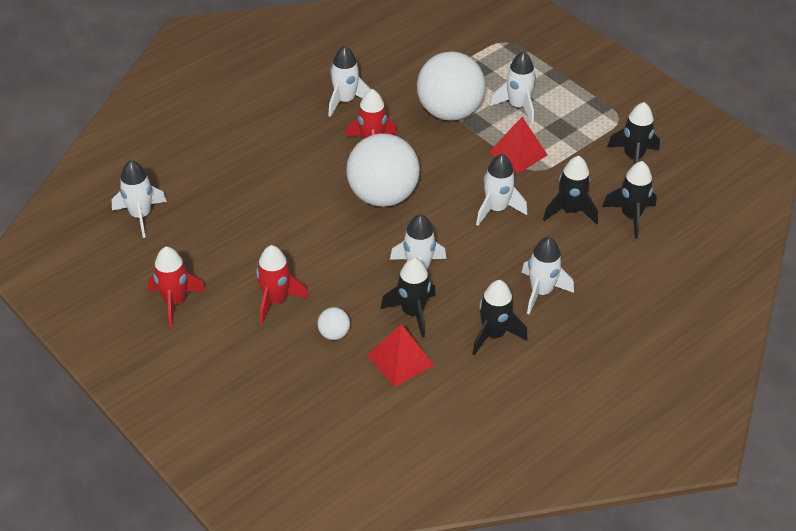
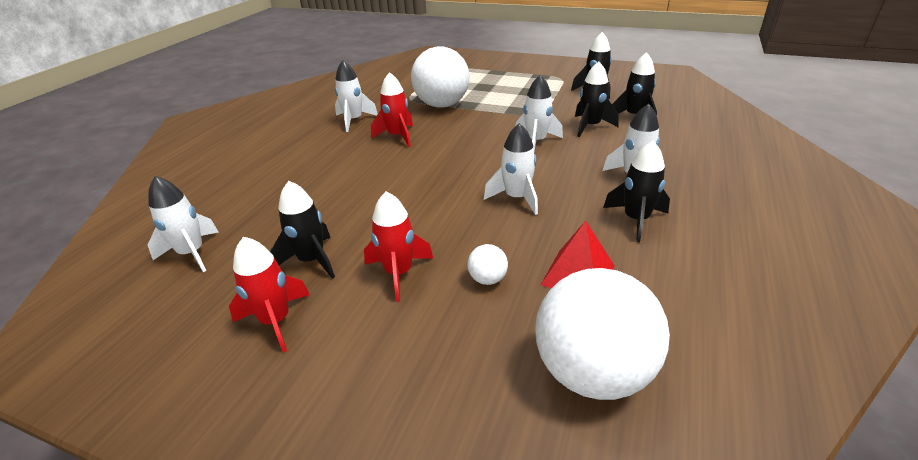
camera: 25 degrees left, 10 degrees down
white ball [346,133,420,207] -> white ball moved to [535,268,670,400]
black rocket [380,258,436,338] -> black rocket moved to [270,181,335,279]
red pyramid [489,117,548,174] -> none
white rocket [490,51,536,124] -> none

